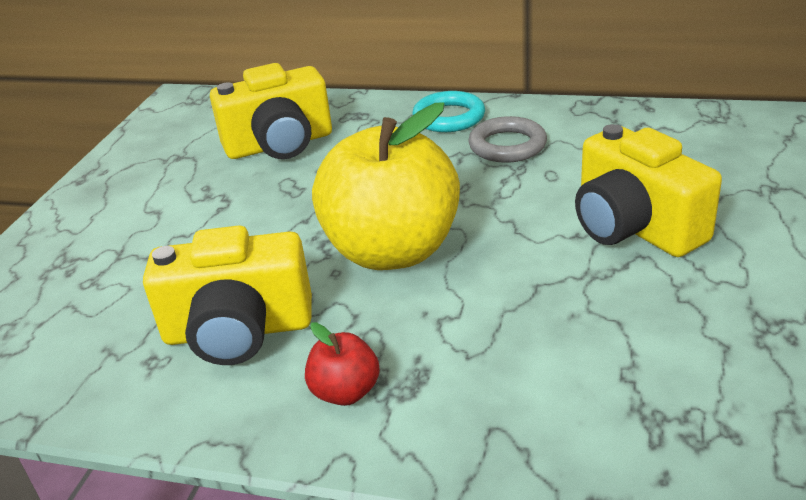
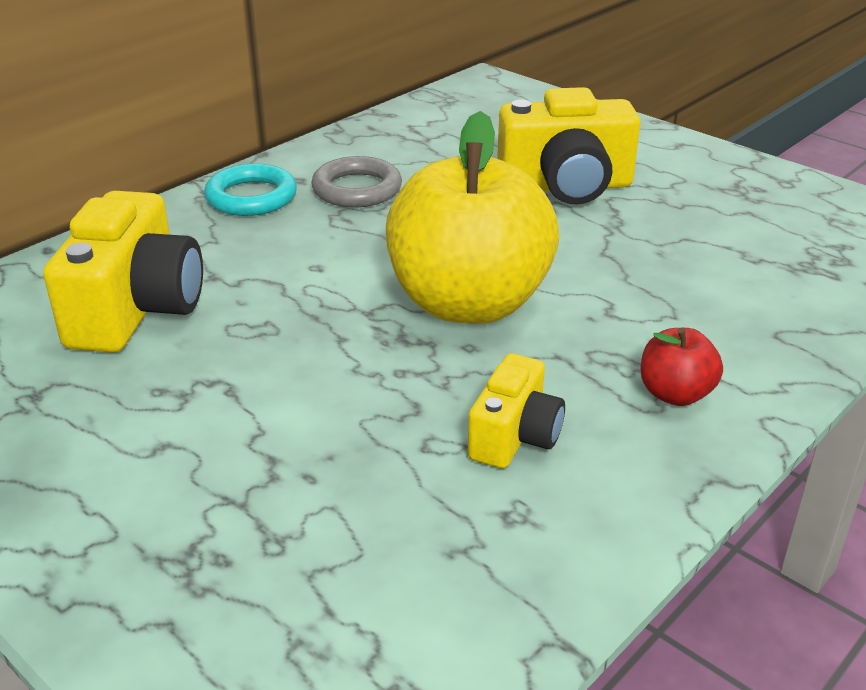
camera: 65 degrees left, 0 degrees up
yellow camera [143,226,312,365] -> yellow camera [468,353,565,469], size x0.57

